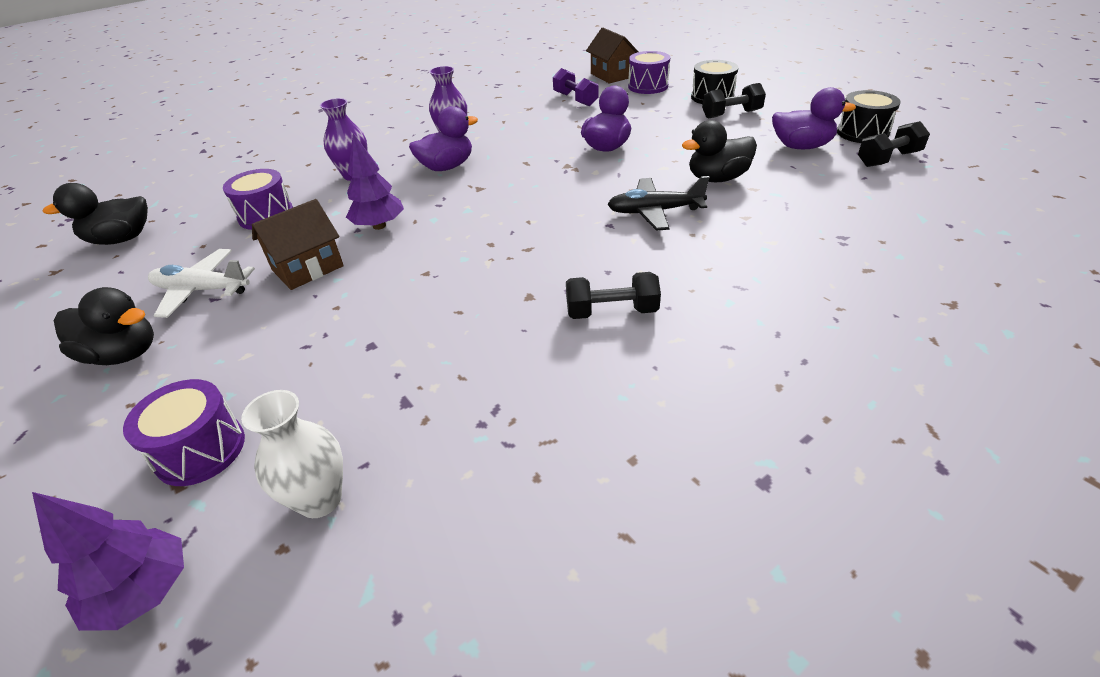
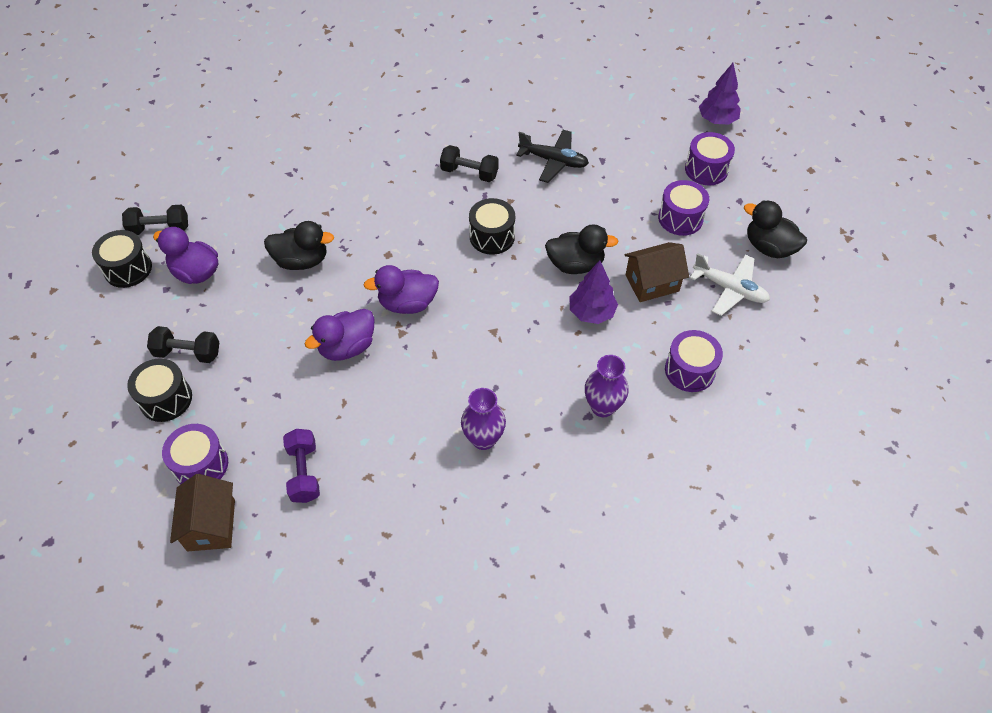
camera: 160 degrees left, 15 degrees up
black duck [43,183,148,245] -> black duck moved to [545,224,618,274]
white vase [241,390,343,518] -> none
purple duck [409,106,478,171] -> purple duck moved to [363,265,439,314]
black plane [607,176,709,231] -> black plane moved to [516,130,589,183]
none -> black drum [469,198,515,255]
none -> purple drum [658,180,709,236]

